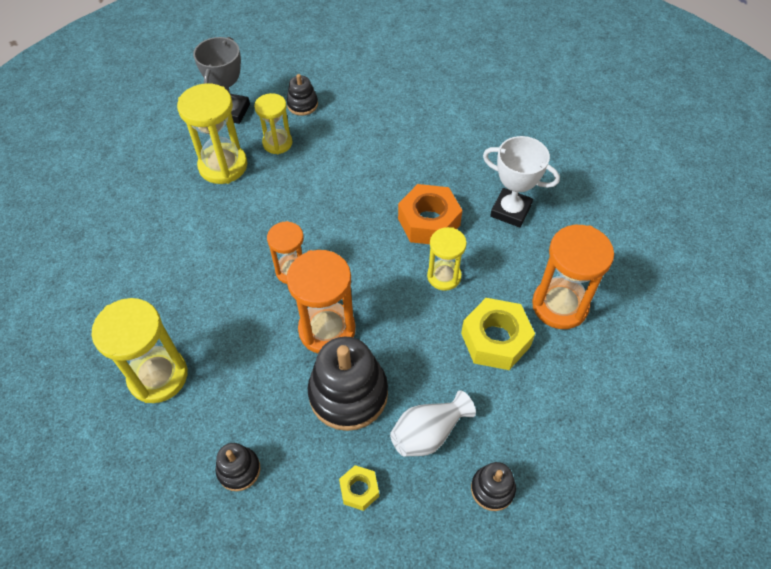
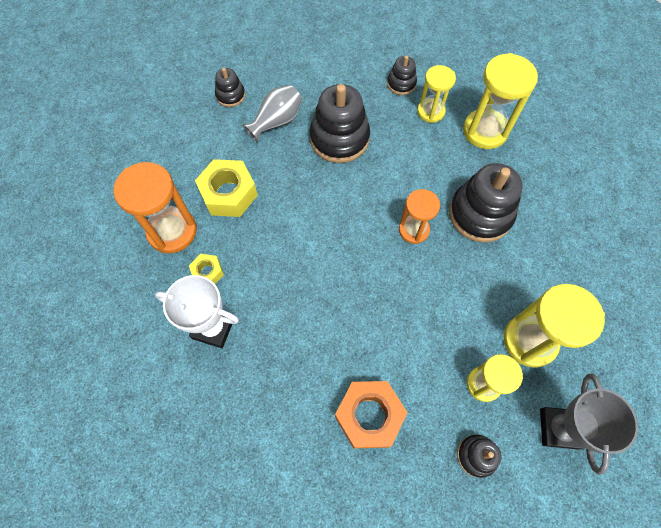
camera: 170 degrees right, 10 degrees up
orange hourglass [286,250,356,353] -> none
yellow nut [339,465,379,511] -> yellow nut moved to [189,254,224,284]
white vase [390,390,476,457] -> grey vase [243,85,302,142]
orange nut [398,184,462,244] -> orange nut moved to [335,381,408,448]
yellow hourglass [427,227,467,291] -> yellow hourglass moved to [417,65,456,123]
none -> black stacking toy [449,163,523,242]

